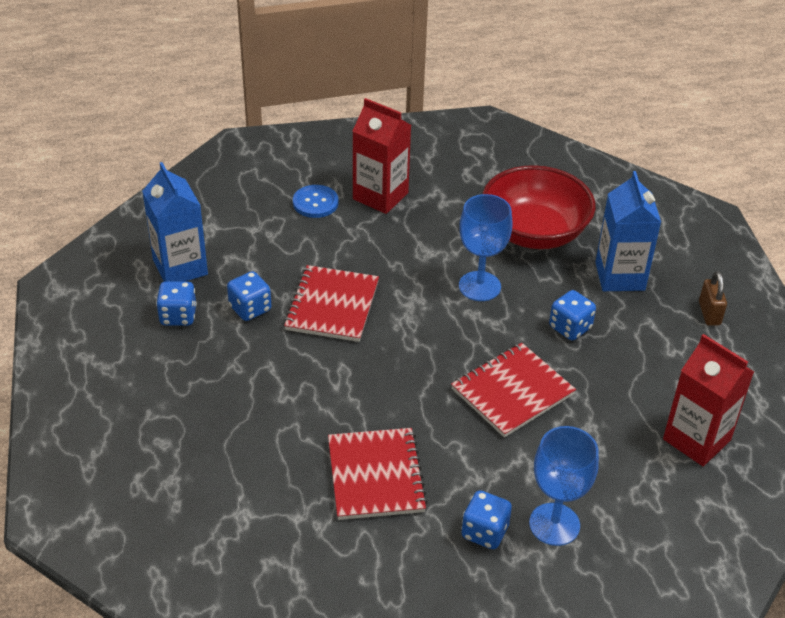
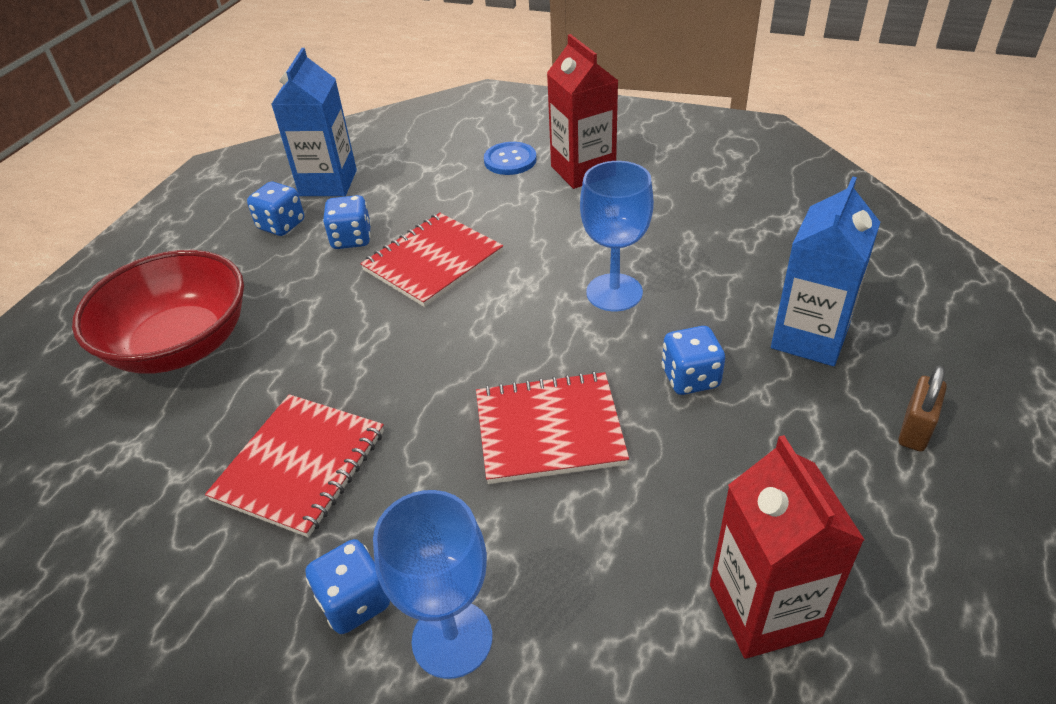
camera: 35 degrees right, 0 degrees up
red bowl [482,165,596,249] -> red bowl moved to [72,250,244,374]

